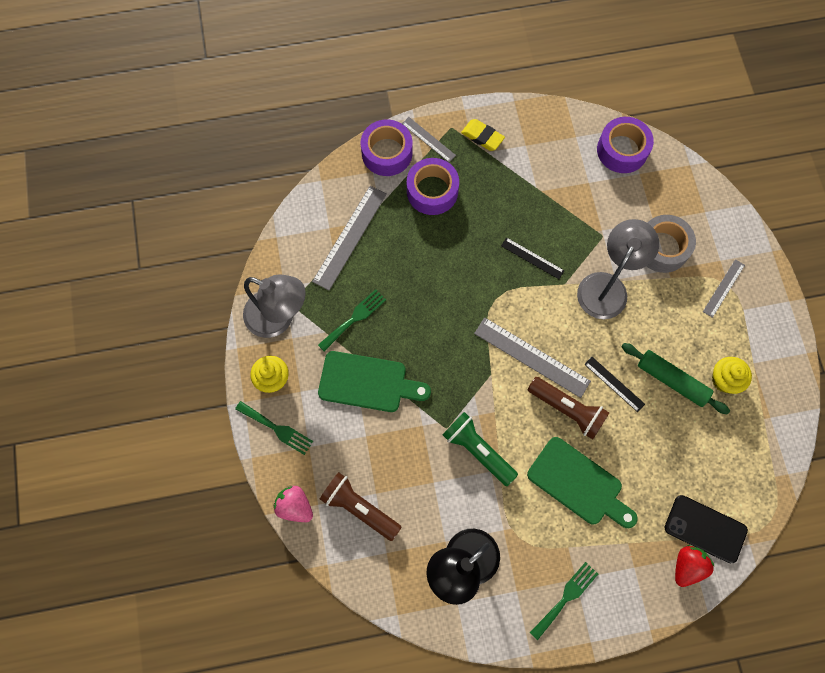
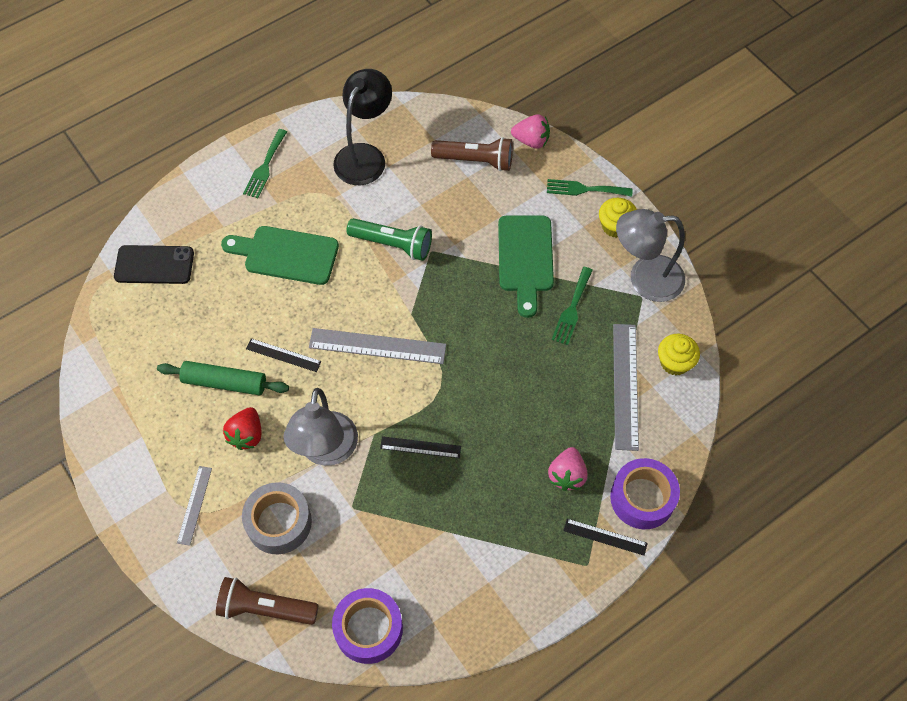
camera: 155 degrees right, 10 degrees down
green cutting board [318,351,431,412] -> green cutting board turned 75 degrees counterclockwise [498,215,554,318]
grey ruler [402,117,456,162] -> black ruler [564,519,648,556]
purple tape [407,158,459,215] -> pink strawberry [548,447,587,491]
yellow eraser [461,119,505,151] -> none
brown flashlight [528,377,610,439] -> brown flashlight moved to [216,577,319,625]
red strawberry [675,545,715,587] -> red strawberry moved to [223,407,262,450]
yellow cupcake [712,357,752,394] -> yellow cupcake moved to [658,334,700,375]

